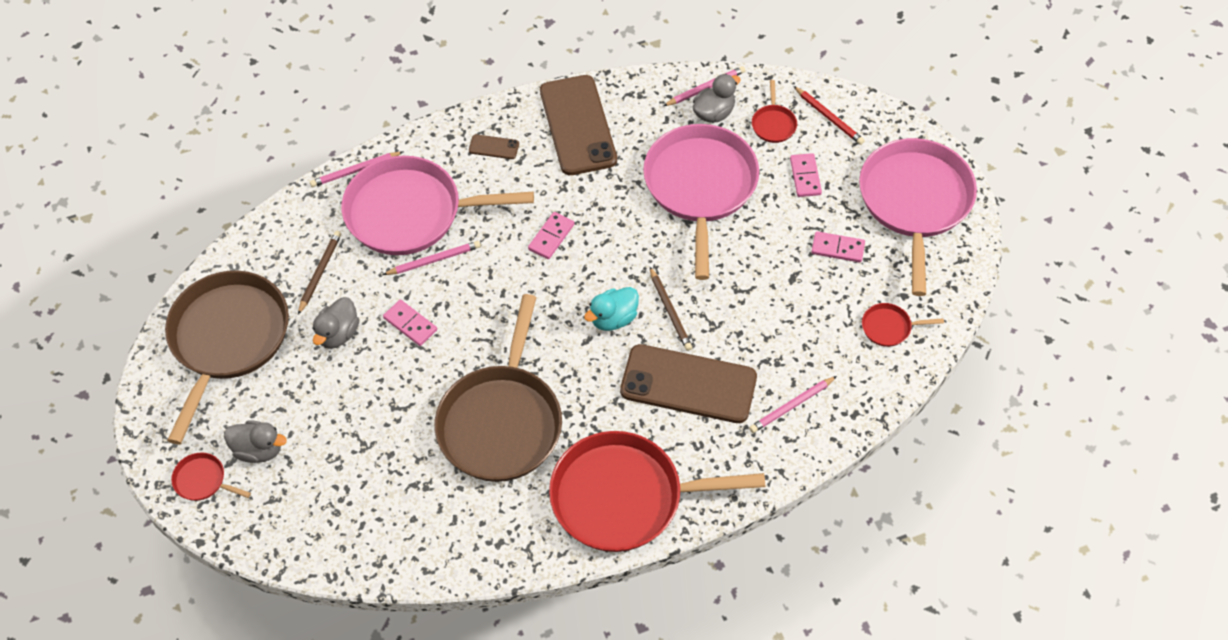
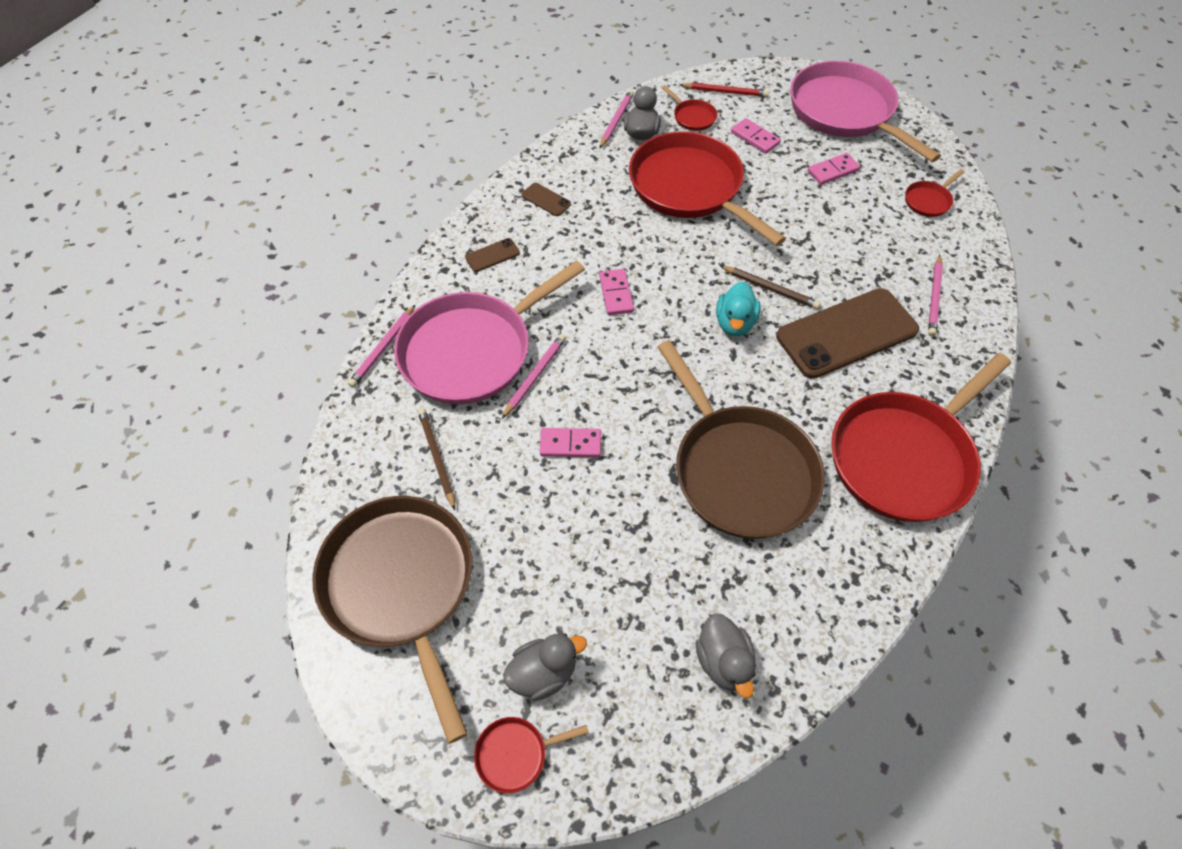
camera: 40 degrees left, 0 degrees up
grey duck [313,297,359,349] -> grey duck moved to [695,614,756,698]
brown phone [540,75,617,175] -> brown phone [521,183,571,216], size x0.41
pink pan [643,124,759,280] -> red pan [629,131,786,246]

